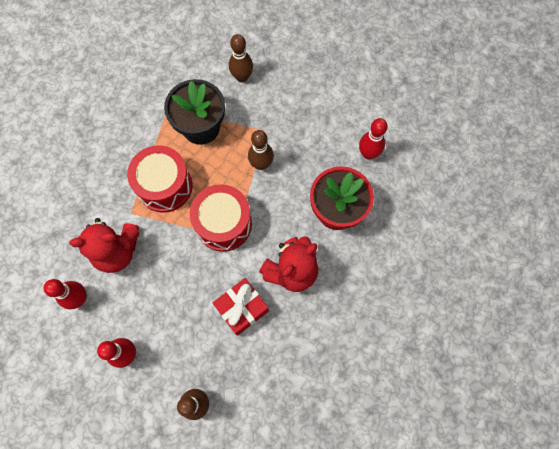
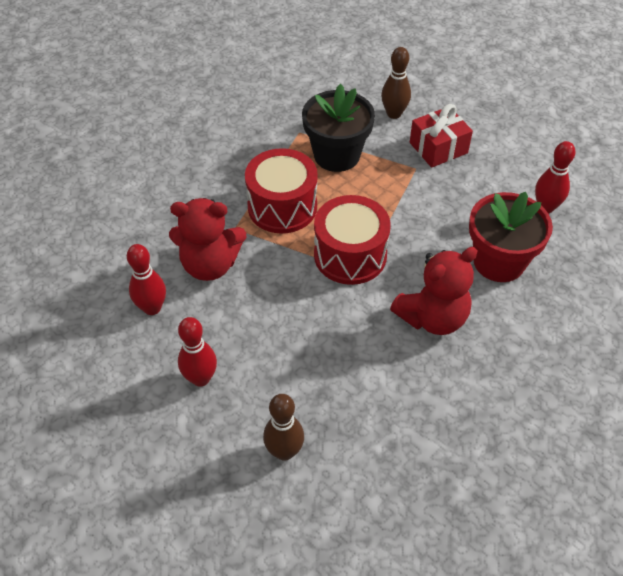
camera: 10 degrees right, 20 degrees down
red gift [213,278,269,336] -> red gift moved to [410,104,473,168]
brown bowling pin [248,130,274,170] -> none

